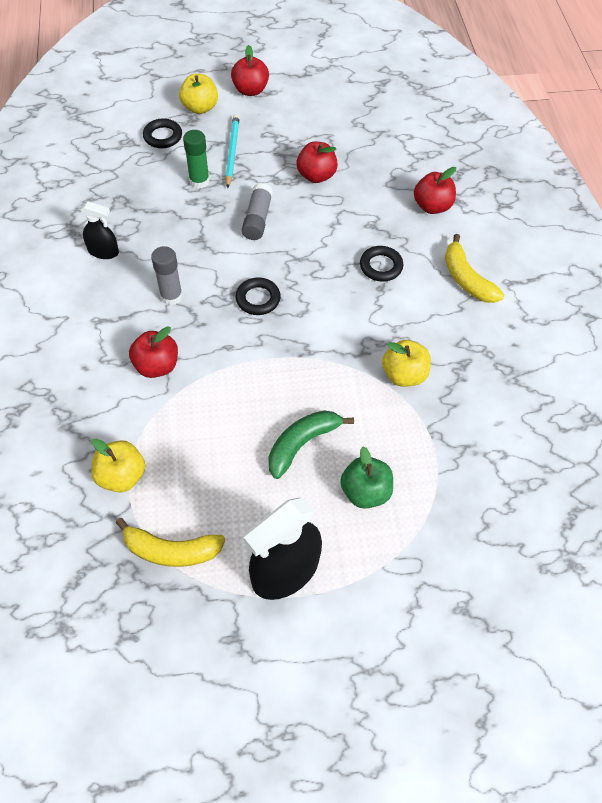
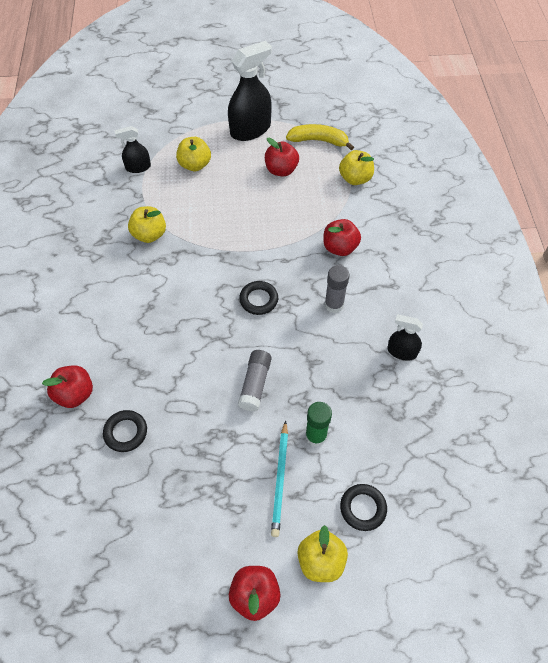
camera: 175 degrees left, 0 degrees up
green banana [268,410,354,479] -> none
red apple [297,142,338,183] -> red apple moved to [265,138,299,176]
green apple [340,446,393,509] -> yellow apple [176,137,211,171]
black ring [360,246,403,282] -> black ring moved to [103,410,147,452]
yellow banana [445,234,504,303] -> none
none -> black spray bottle [114,126,151,173]

